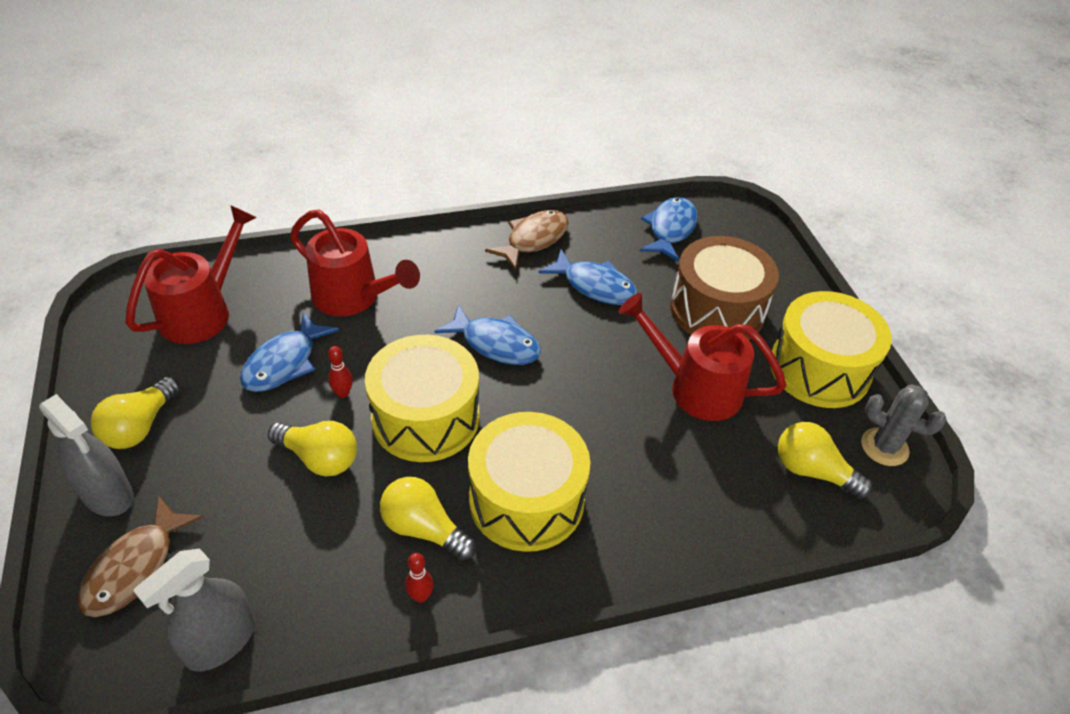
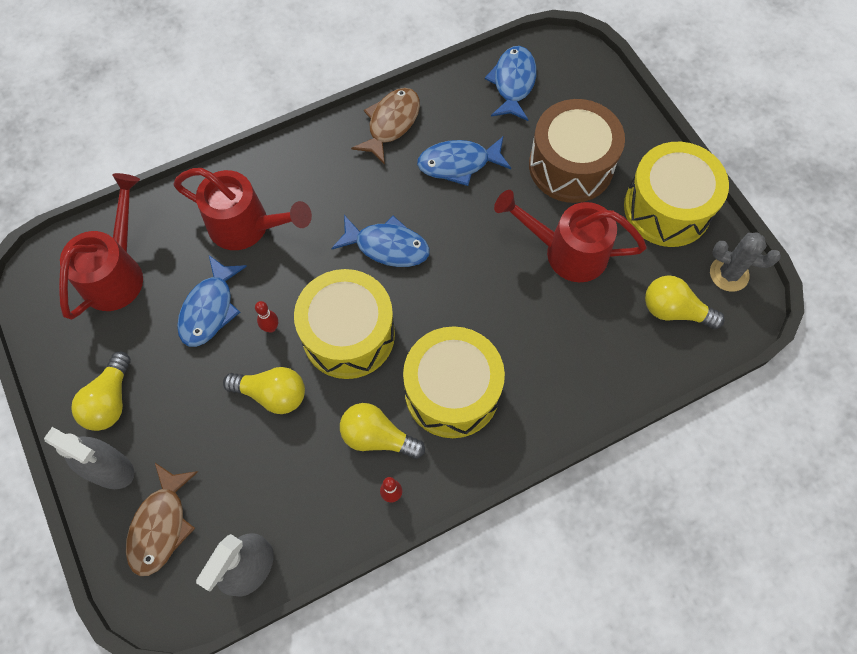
camera: 10 degrees left, 20 degrees up
blue fish [539,249,638,305] -> blue fish turned 150 degrees clockwise [417,137,511,186]

